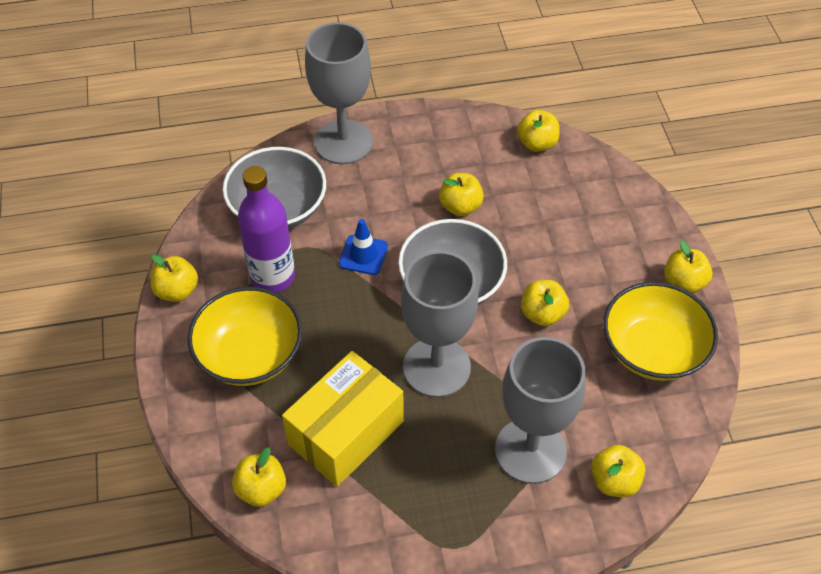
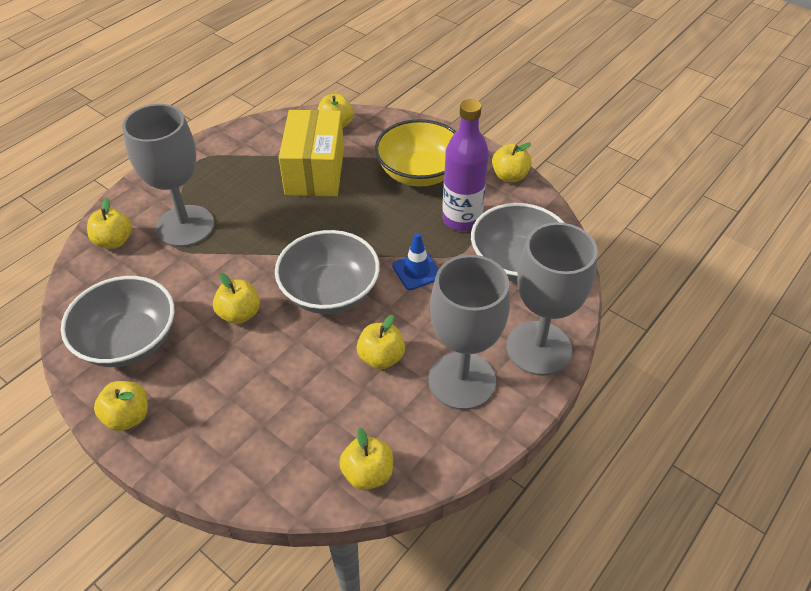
camera: 140 degrees right, 5 degrees down
grey goblet [401,251,478,397] -> grey goblet moved to [429,255,510,410]
yellow bowl [603,282,718,381] -> grey bowl [61,276,174,367]

